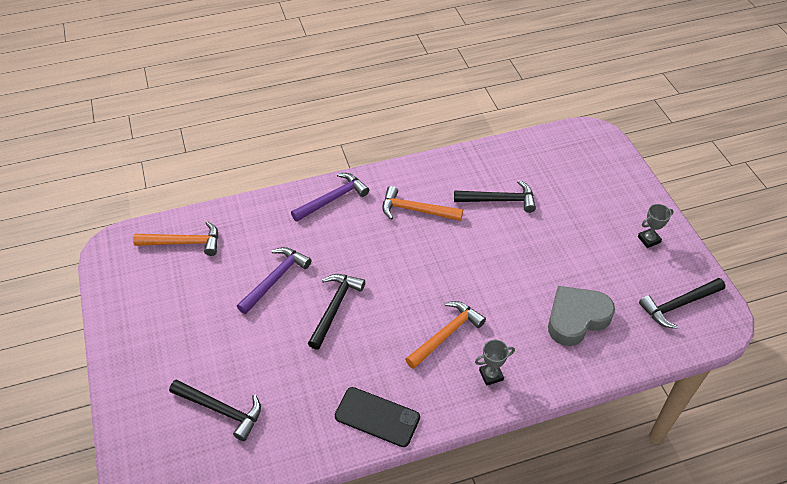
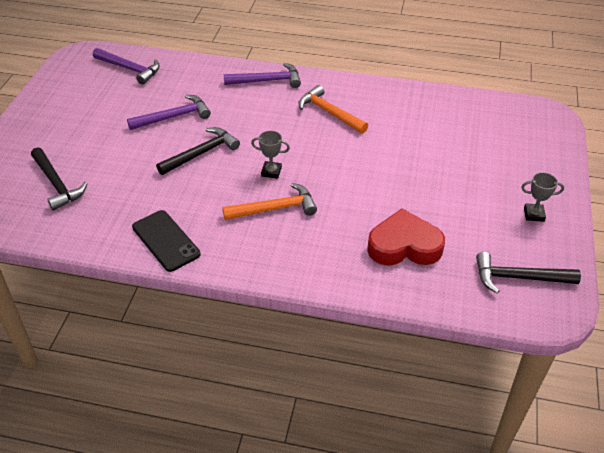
camera: 30 degrees right, 5 degrees down
orange hammer [133,221,218,256] -> purple hammer [93,48,160,85]
black hammer [454,180,536,213] -> none
grey trophy [475,340,515,386] -> grey trophy moved to [251,131,290,179]
grey heart [548,286,615,346] -> red heart [367,208,445,266]

